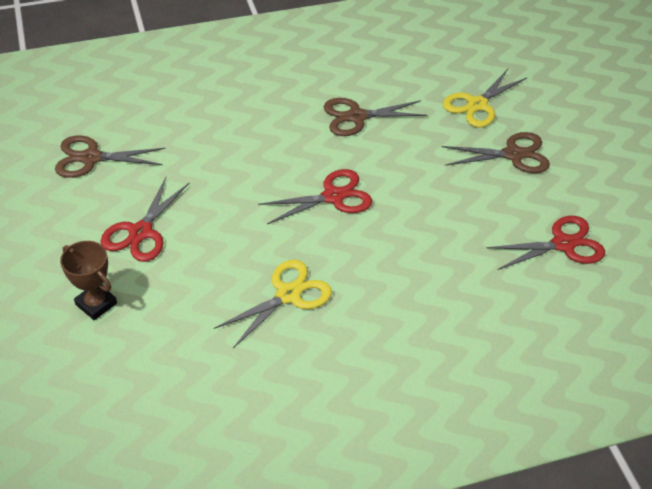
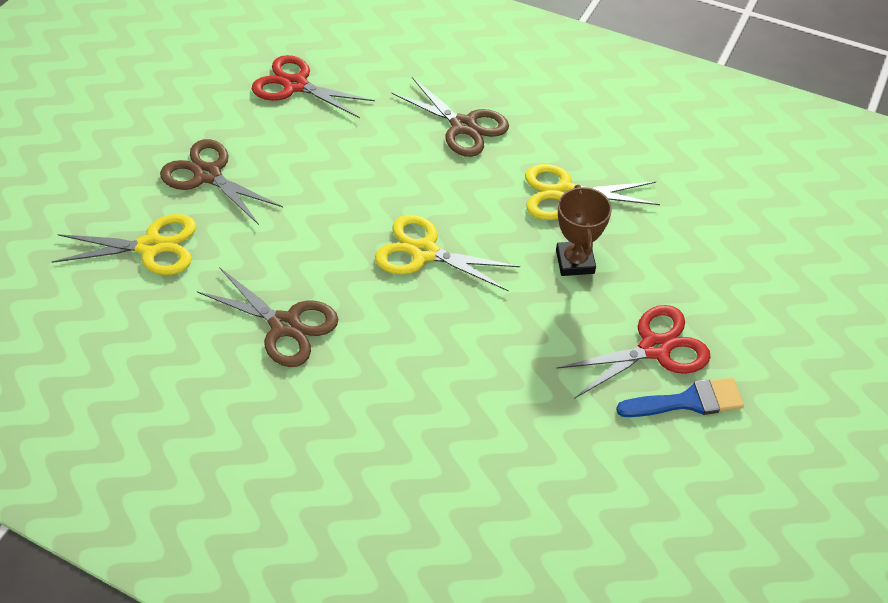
camera: 135 degrees left, 5 degrees up
brown scissors [55,136,166,178] -> brown scissors moved to [392,77,509,157]
brown trophy [60,241,117,320] -> brown trophy moved to [556,185,612,276]
red scissors [258,169,372,224] -> yellow scissors [375,215,520,291]
none -> blue brush [616,378,744,417]

